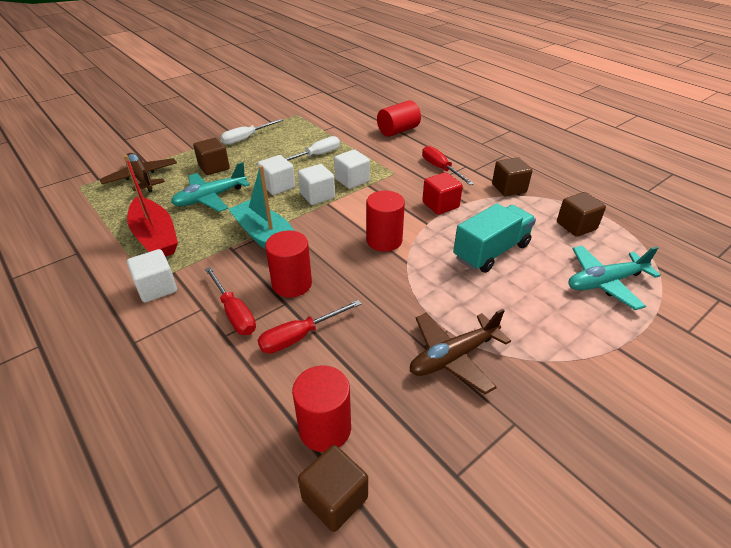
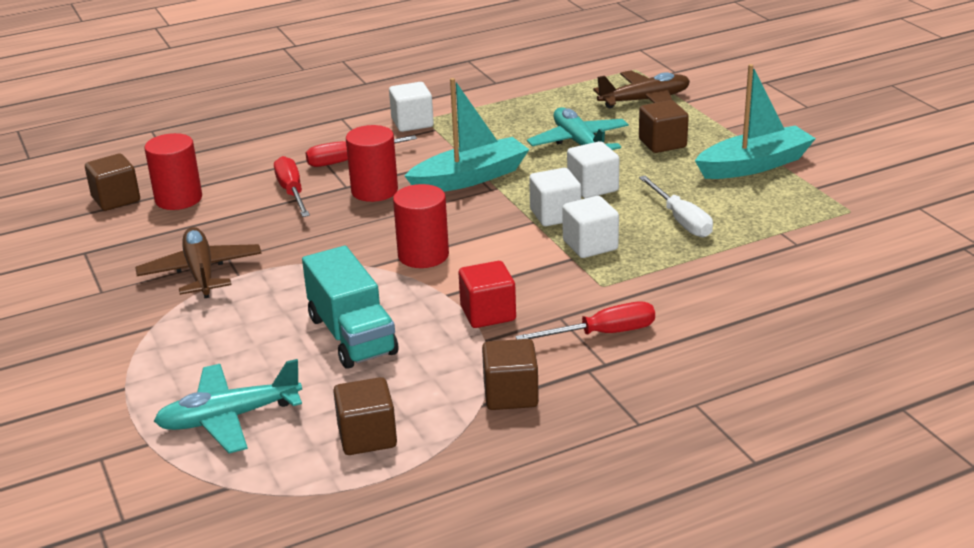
camera: 105 degrees right, 10 degrees down
red boat [124,155,178,257] -> none
white screwdriver [221,119,283,145] -> turquoise boat [695,64,816,179]
red cylinder [377,100,421,137] -> none
turquoise plane [568,246,661,310] -> turquoise plane turned 105 degrees counterclockwise [154,359,302,453]

